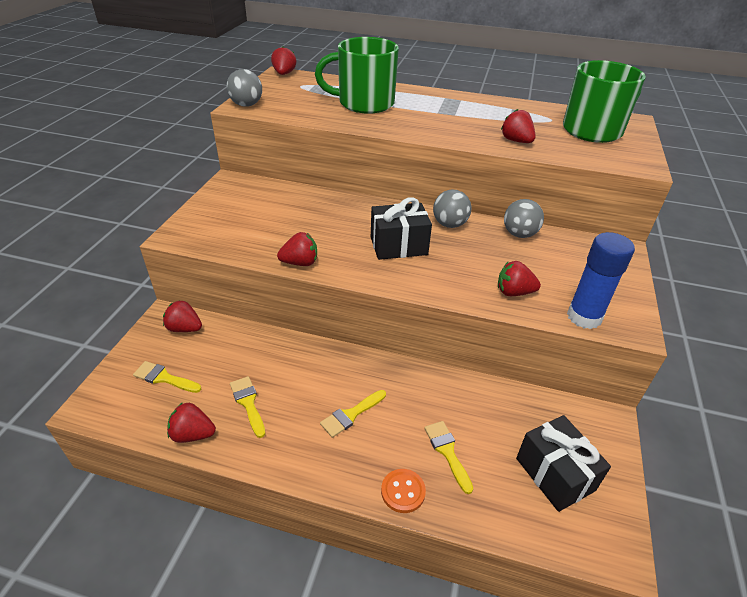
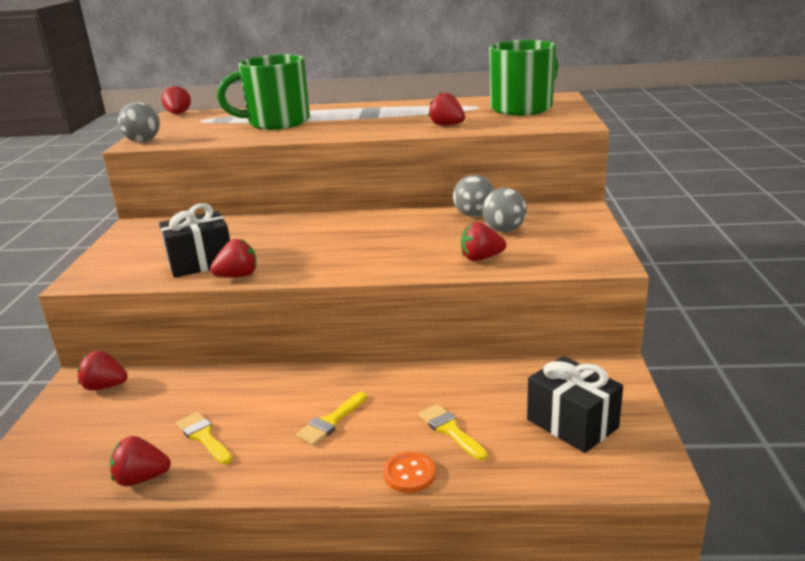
camera: 10 degrees left, 15 degrees down
yellow brush [133,361,201,393] -> none
black gift [371,197,432,260] -> black gift moved to [159,203,230,278]
grey ball [433,190,471,228] -> grey ball moved to [482,188,527,232]
blue glue stick [567,232,635,329] -> none

